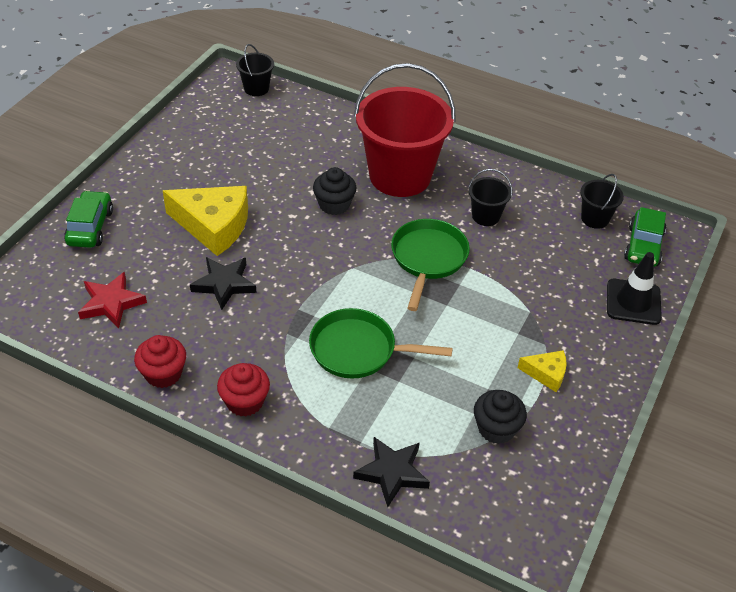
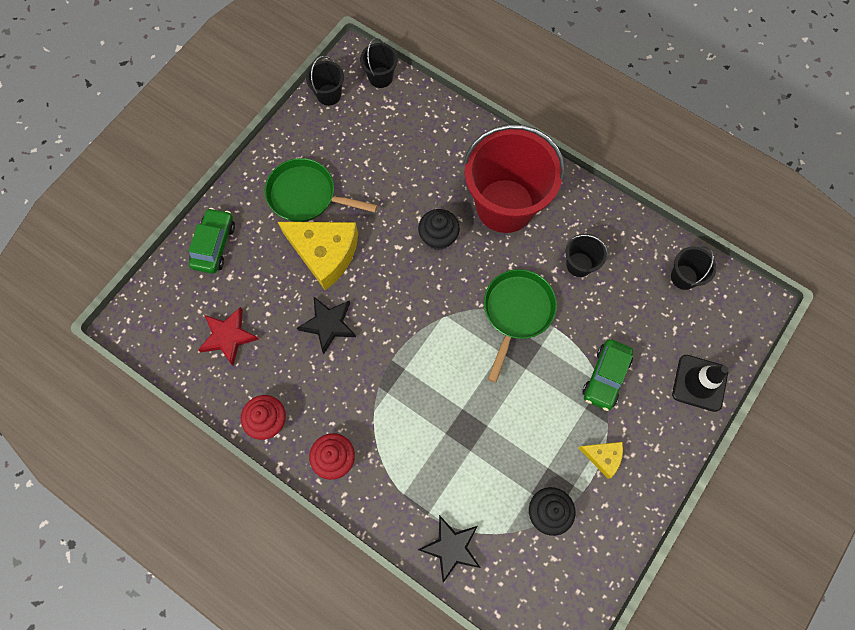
camera: 10 degrees right, 25 degrees up
green pan [309,308,453,378] -> green pan moved to [265,158,377,222]
green car [624,207,666,267] -> green car moved to [582,339,633,411]
none -> black bucket [306,56,344,106]

